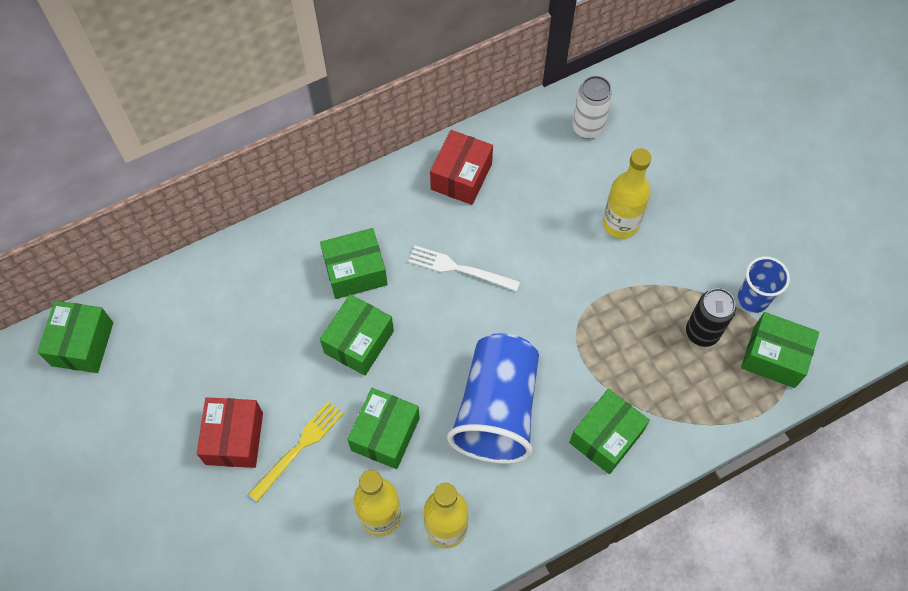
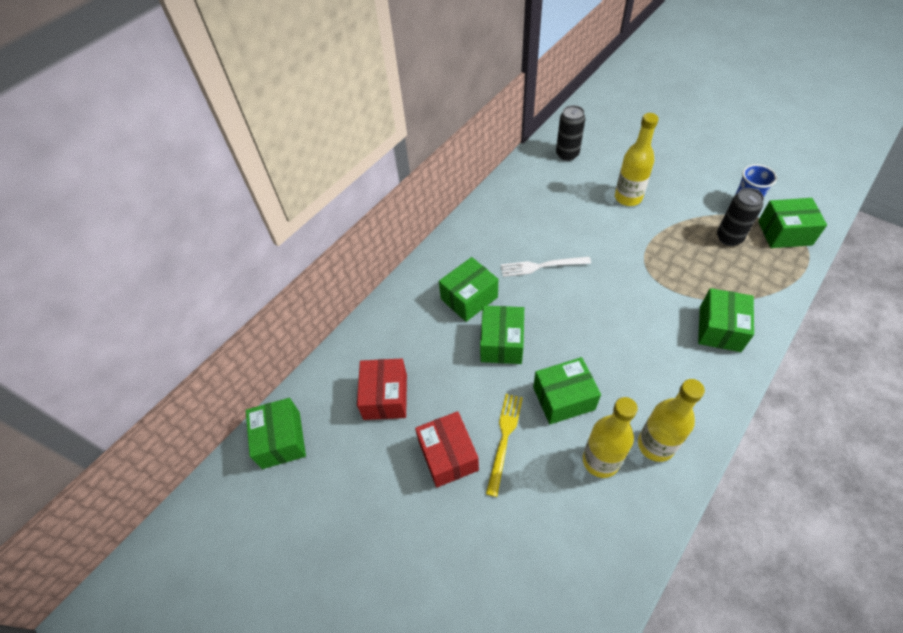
camera: 20 degrees left, 10 degrees down
green box [347,388,420,469] -> green box turned 75 degrees clockwise [533,357,601,424]
red box [430,130,493,205] -> red box moved to [357,359,407,420]
blue cup [447,333,539,464] -> none
white can [572,76,612,139] -> black can [556,105,585,161]

